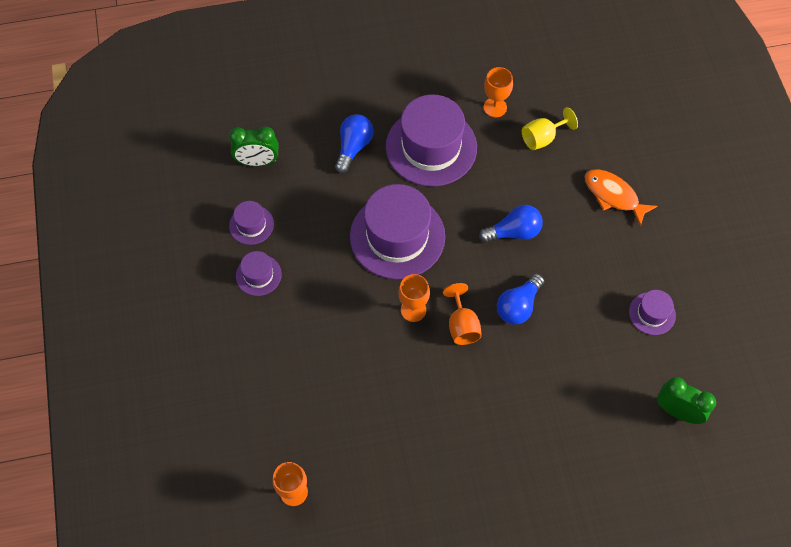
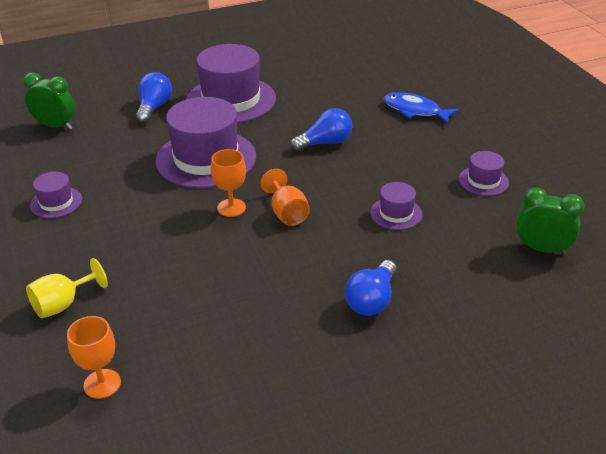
camera: 10 degrees left, 25 degrees down
green clock [229,126,278,166] -> green clock turned 150 degrees counterclockwise [23,73,75,129]
purple hat [229,201,274,245] -> purple hat moved to [370,182,422,230]
orange goblet [484,67,513,117] -> none
blue light bulb [497,274,544,325] -> blue light bulb moved to [345,260,397,316]
yellow goblet [522,107,578,150] -> yellow goblet moved to [26,258,108,318]
orange fish [585,169,657,227] -> blue fish [384,92,459,124]

